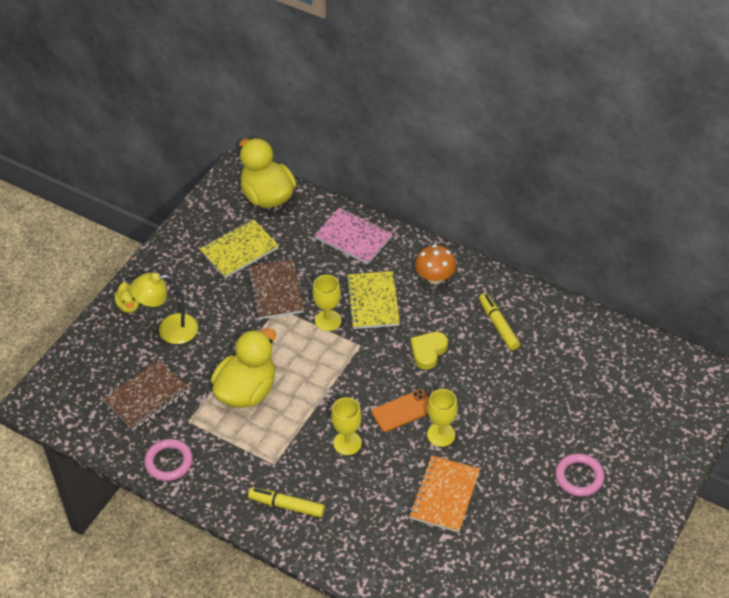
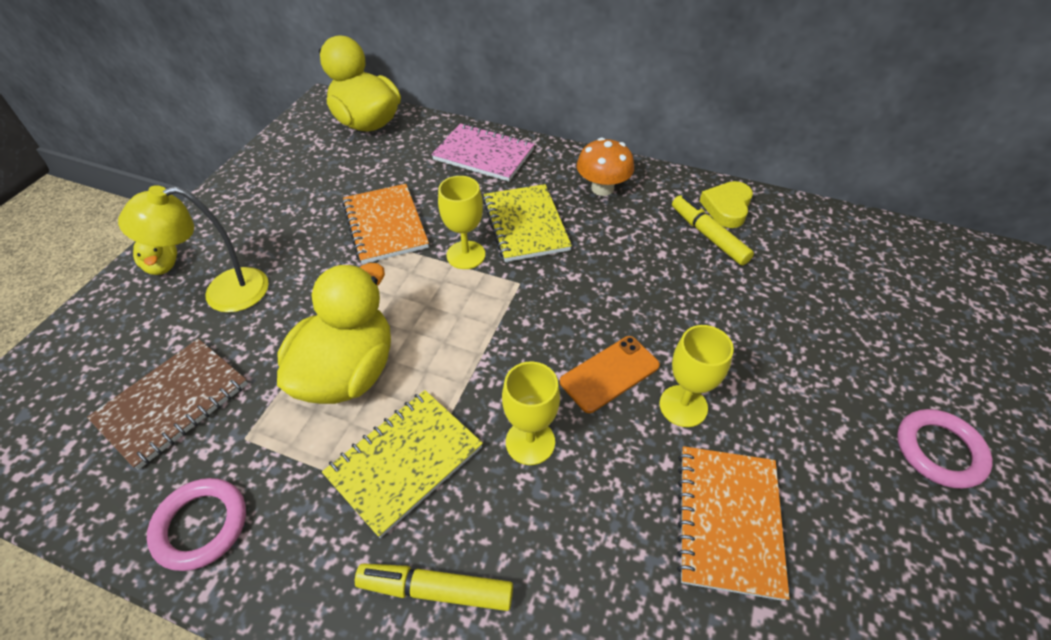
camera: 10 degrees left, 0 degrees up
yellow notebook [200,219,279,278] -> yellow notebook moved to [322,390,483,538]
brown notebook [247,259,304,320] -> orange notebook [342,184,429,264]
yellow heart [410,332,448,370] -> yellow heart moved to [700,181,753,228]

